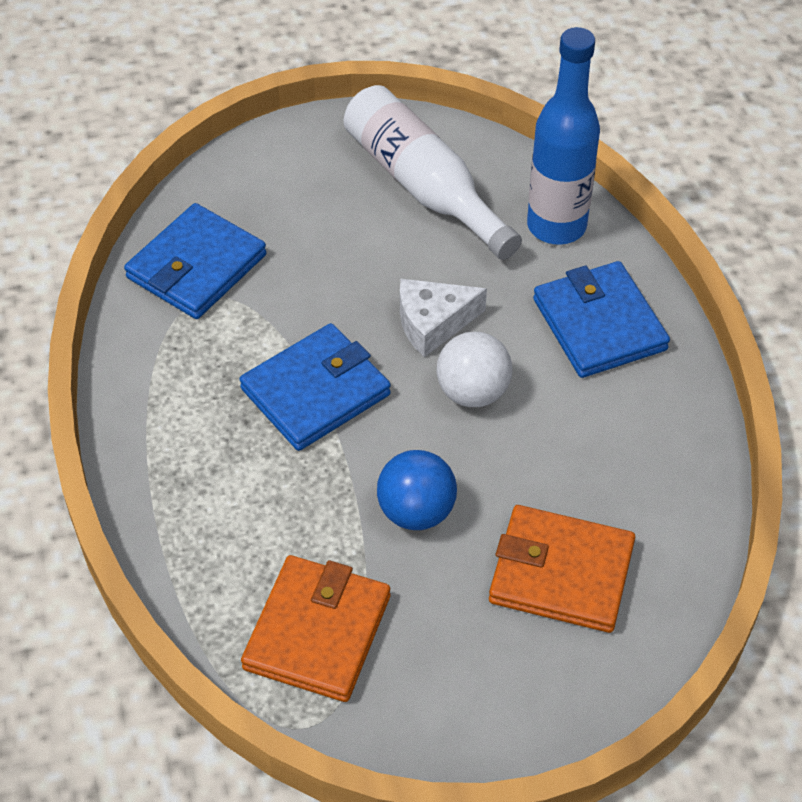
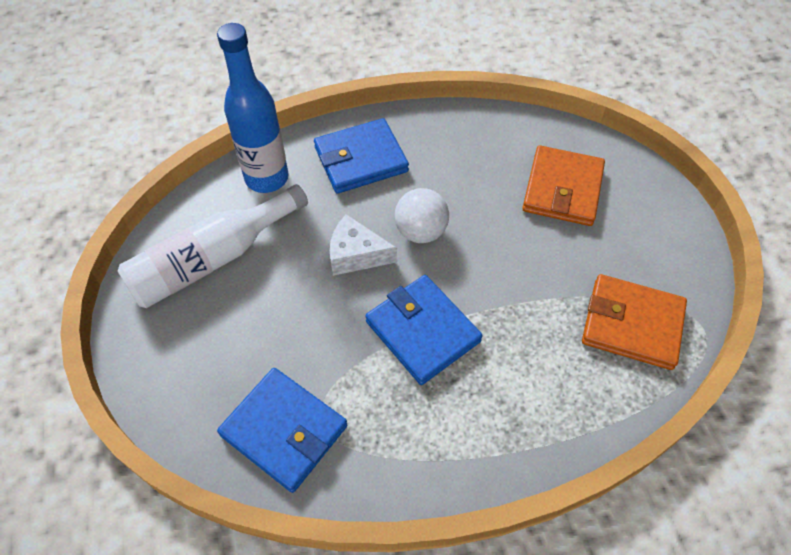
camera: 90 degrees left, 5 degrees up
blue ball [377,450,457,530] -> none
white cheese [400,279,487,357] -> white cheese turned 120 degrees clockwise [330,214,397,276]

